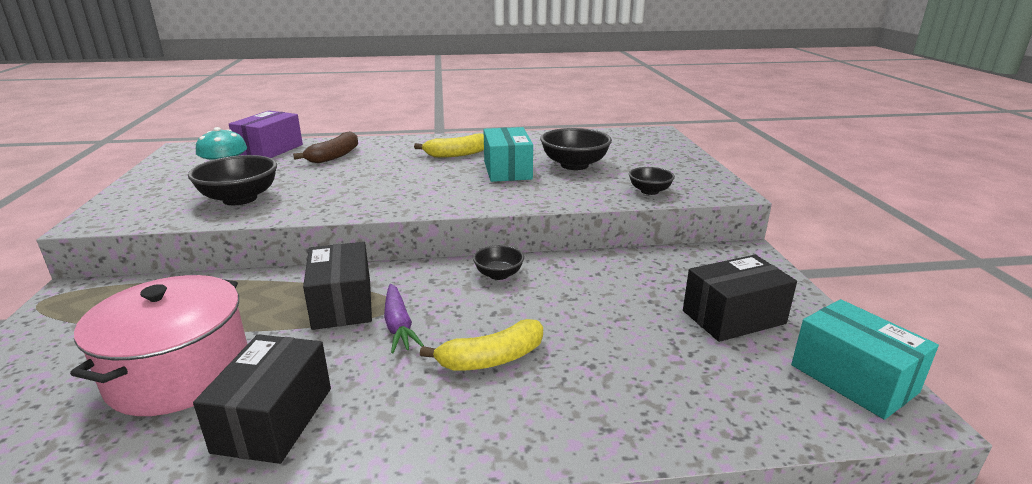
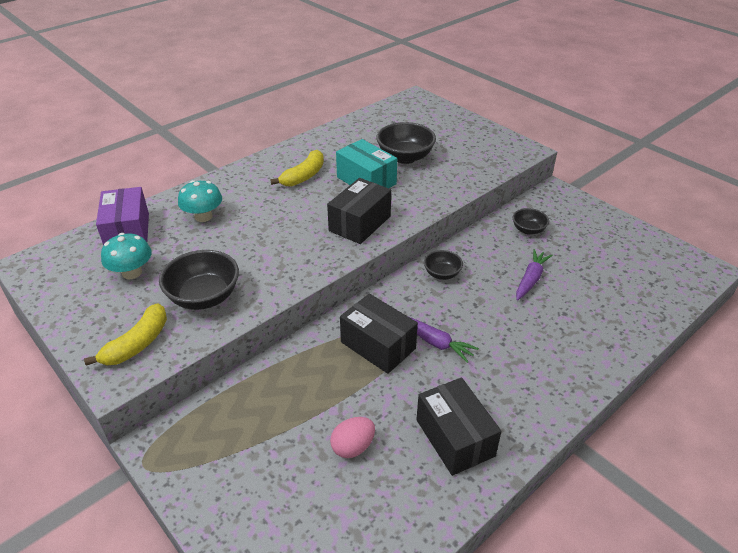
camera: 35 degrees left, 15 degrees up
pink pot [70,275,247,416] -> pink egg [330,417,375,458]
brown banana [293,131,358,163] -> turquoise mushroom [178,180,222,222]
yellow banana [420,319,543,371] -> yellow banana moved to [84,303,167,366]
black bowl [629,167,675,195] -> black bowl moved to [513,208,549,235]
black box [683,255,797,342] -> black box moved to [327,178,391,244]
turquoise box [791,299,939,420] -> none
none -> purple carrot [516,249,553,301]

